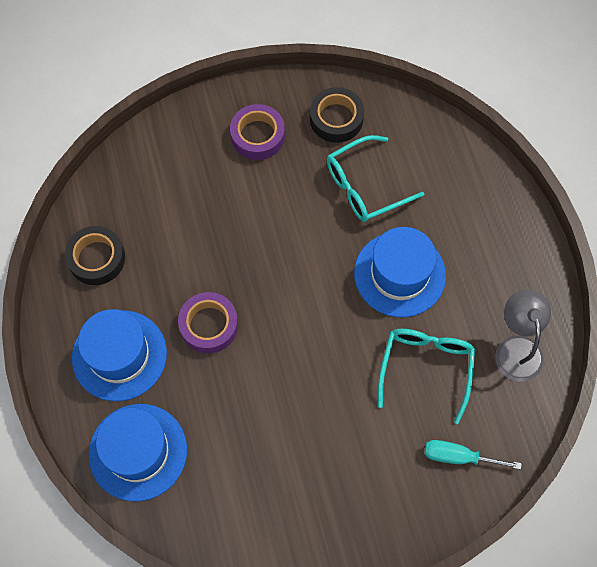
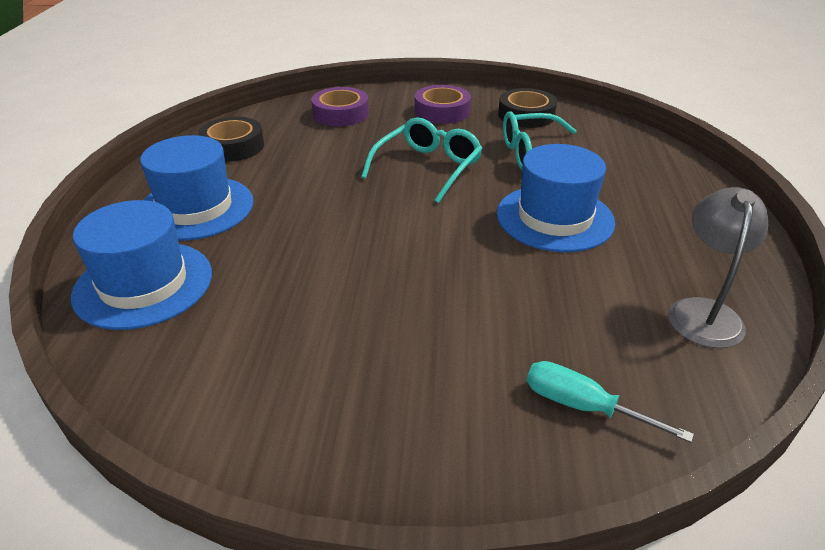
camera: 20 degrees right, 30 degrees down
purple tape [178,292,238,353] -> purple tape moved to [311,87,369,126]
turquoise glasses [378,329,475,424] -> turquoise glasses moved to [361,118,483,203]

